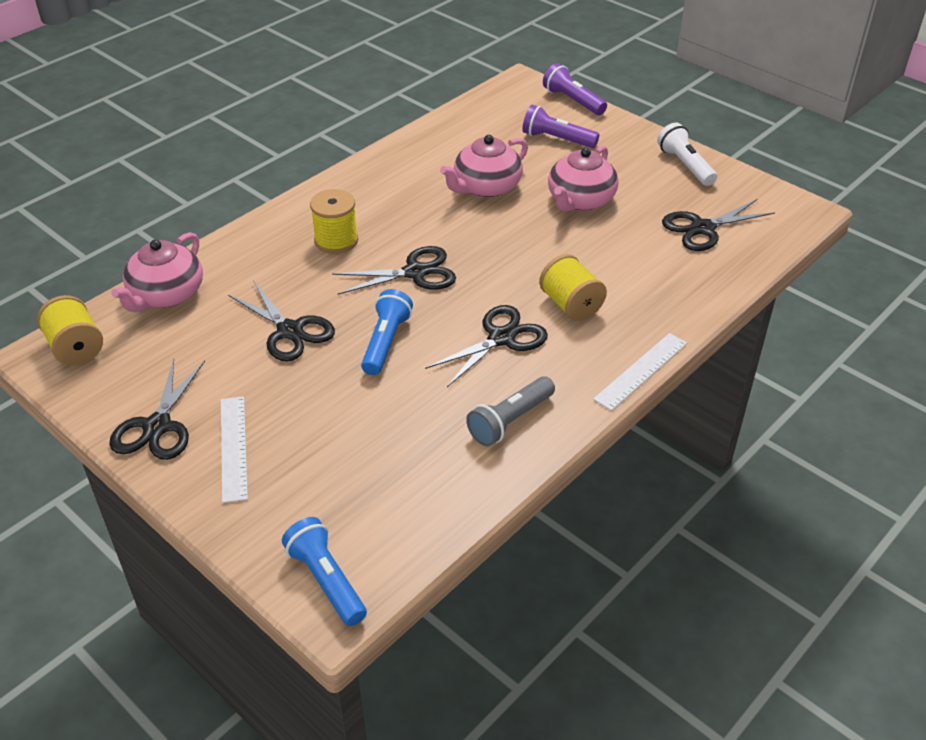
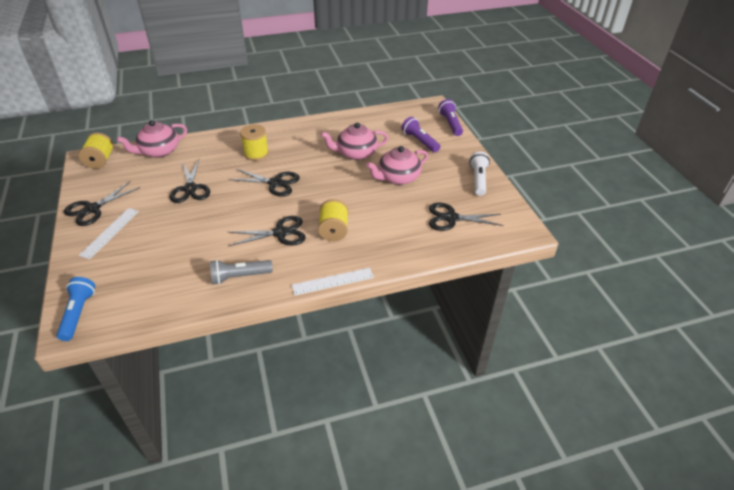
camera: 30 degrees right, 0 degrees up
blue flashlight [361,289,413,375] -> none

